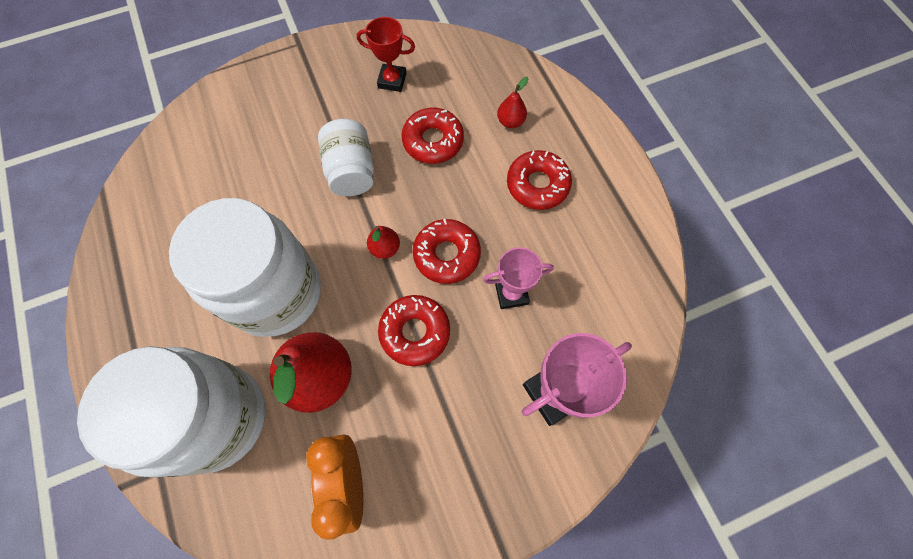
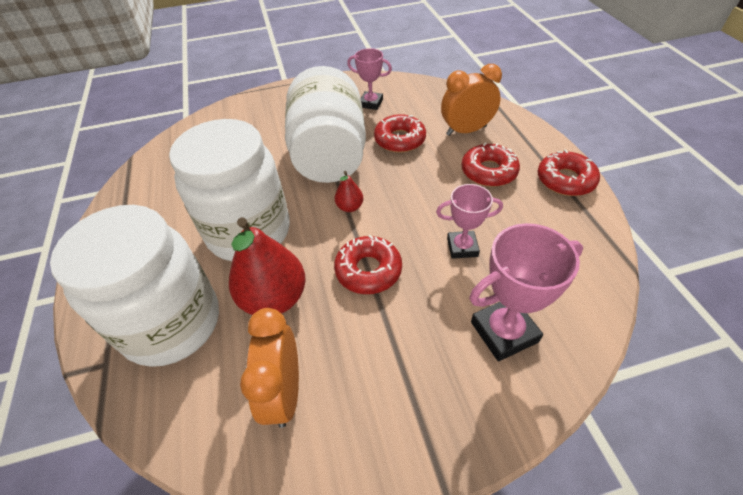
camera: 10 degrees right, 20 degrees down
white jar [318,119,374,196] -> white jar [285,66,366,183], size x1.83
red trophy [357,17,415,92] -> pink trophy [347,48,392,110]
red donut [413,219,481,284] -> red donut moved to [538,149,600,196]
red pear [497,77,528,128] -> orange clock [441,64,502,136]

